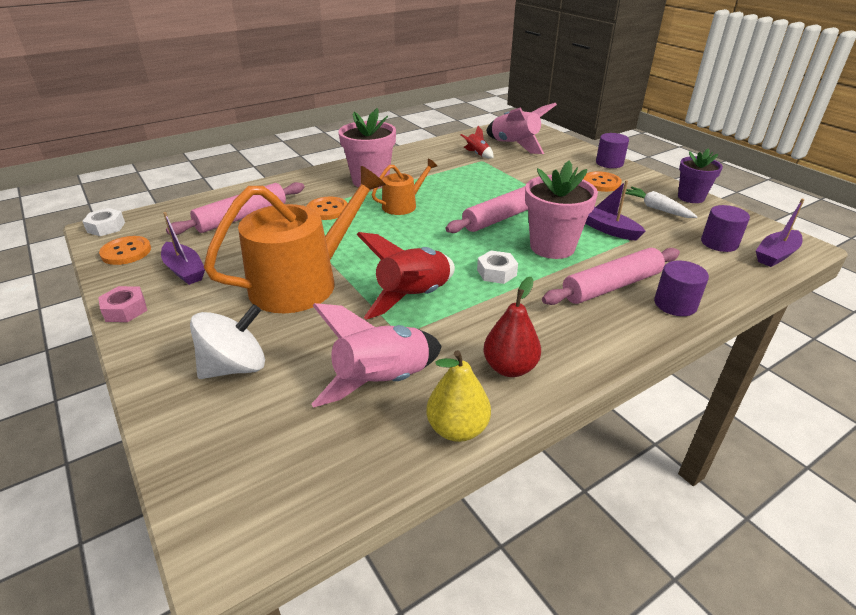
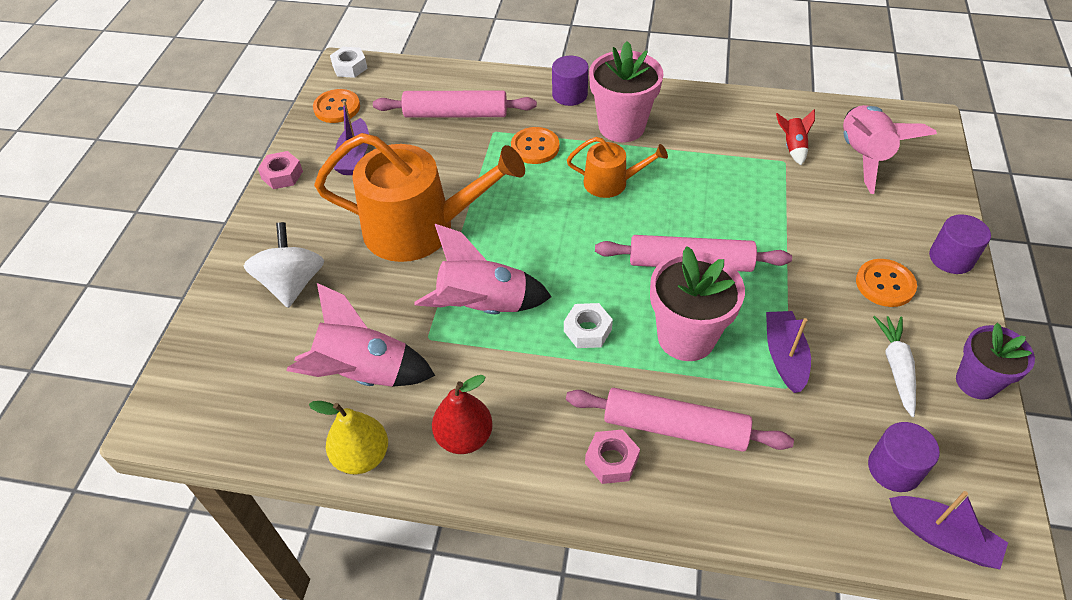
camera: 45 degrees right, 15 degrees up
white spinning top [190,304,265,379] -> white spinning top turned 105 degrees counterclockwise [244,222,324,308]
red rocket [356,232,455,320] -> pink rocket [415,224,552,314]
purple cylinder [654,261,709,316] -> purple cylinder moved to [552,56,589,106]
purple boat [756,199,805,267] -> purple boat turned 150 degrees counterclockwise [889,491,1008,569]
none -> pink nut [585,429,640,484]

